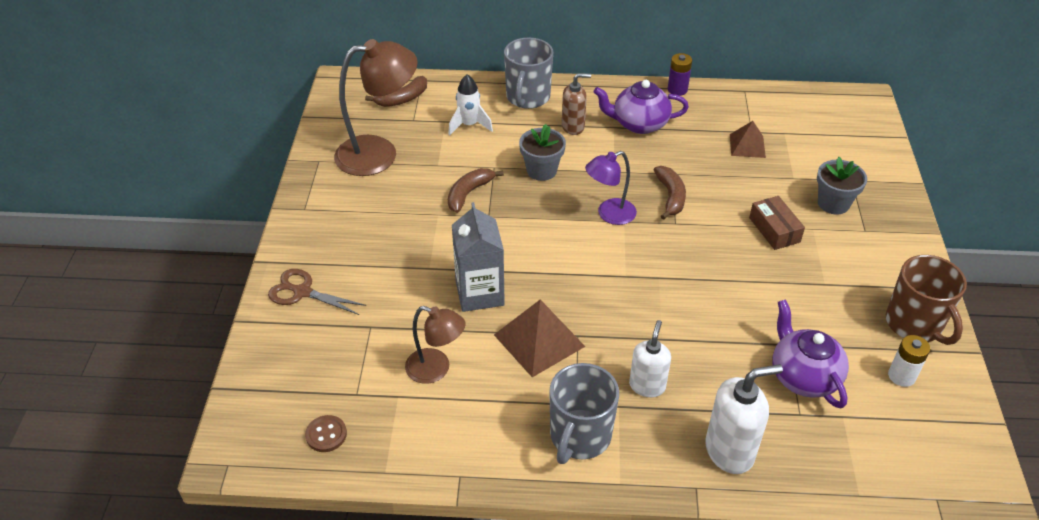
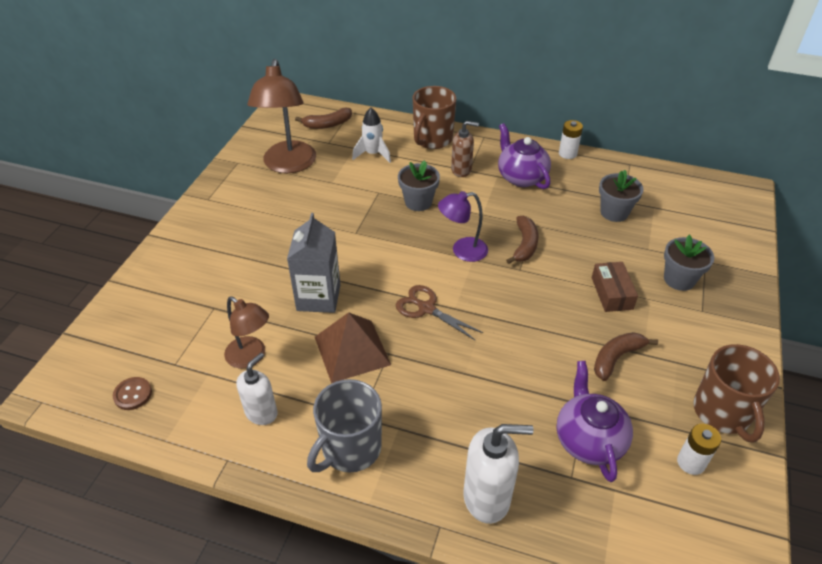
camera: 15 degrees right, 0 degrees up
brown scissors [268,269,366,315] -> brown scissors moved to [396,285,483,341]
brown lamp [334,39,418,176] -> brown lamp turned 90 degrees clockwise [247,59,316,173]
brown banana [448,168,504,213] -> brown banana moved to [594,332,658,381]
grey mug [504,38,553,109] -> brown mug [413,86,456,149]
purple teapot [593,80,689,134] -> purple teapot turned 45 degrees clockwise [498,123,551,189]
white soap dispenser [629,320,671,397] -> white soap dispenser moved to [236,353,278,425]
purple battery [668,53,692,96] -> white battery [559,120,583,159]
brown pyramid [730,121,766,158] -> grey flower pot [599,170,644,222]

